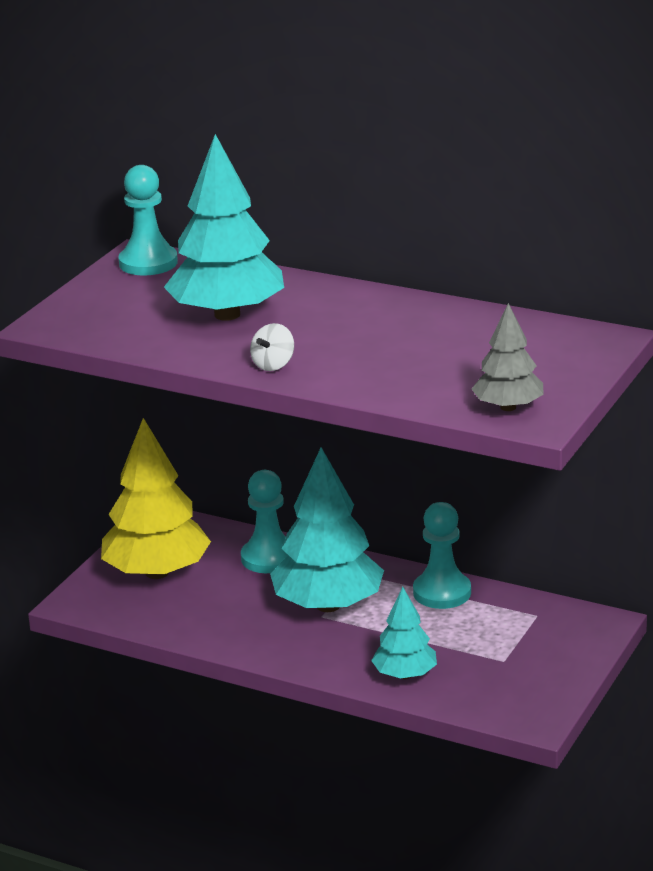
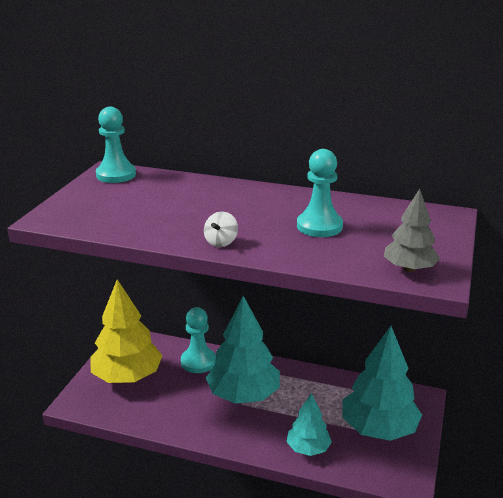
camera: 10 degrees left, 0 degrees up
turquoise tree [164,134,284,321] -> turquoise tree moved to [342,326,422,441]
turquoise pawn [413,502,471,609] -> turquoise pawn moved to [297,149,343,237]

